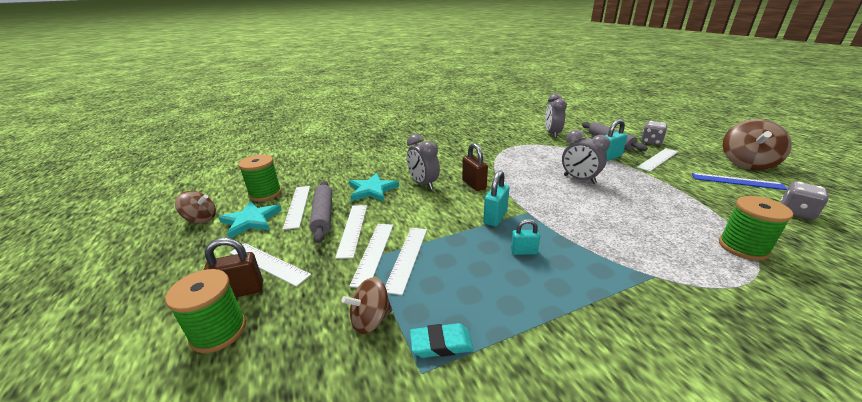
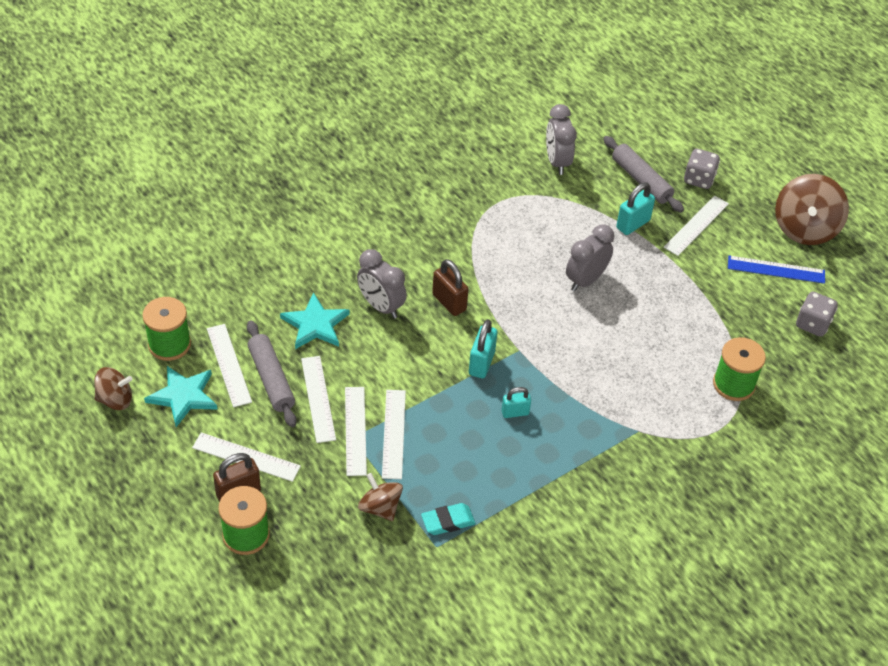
camera: 15 degrees left, 20 degrees up
brown spinning top [342,277,392,334] -> brown spinning top turned 90 degrees clockwise [358,473,403,521]
grey clock [562,130,610,184] -> grey clock turned 105 degrees clockwise [566,225,614,292]

